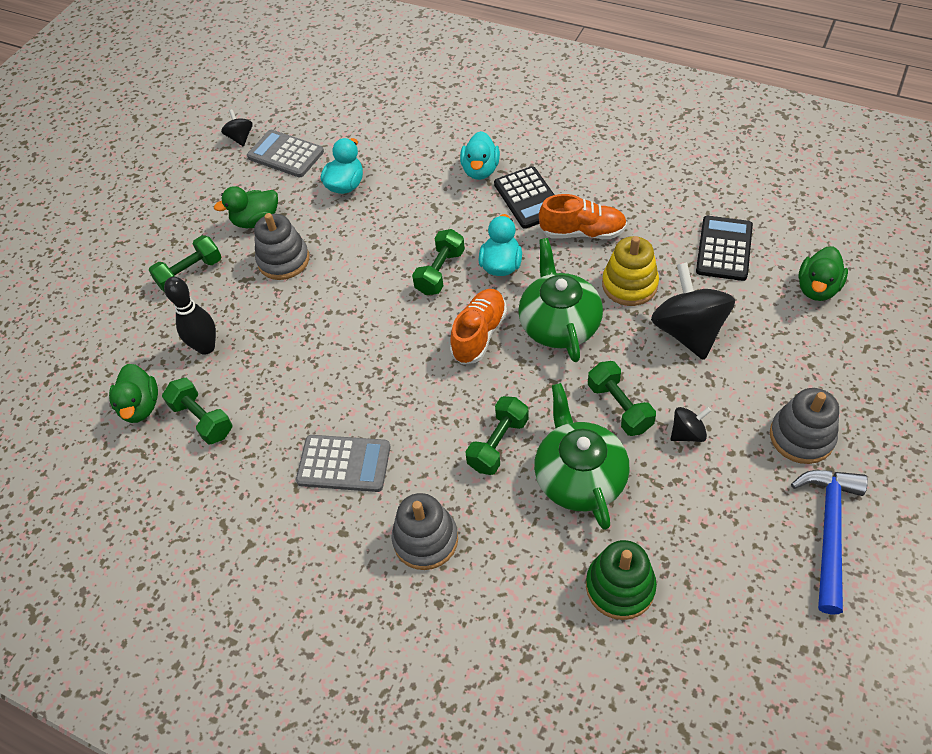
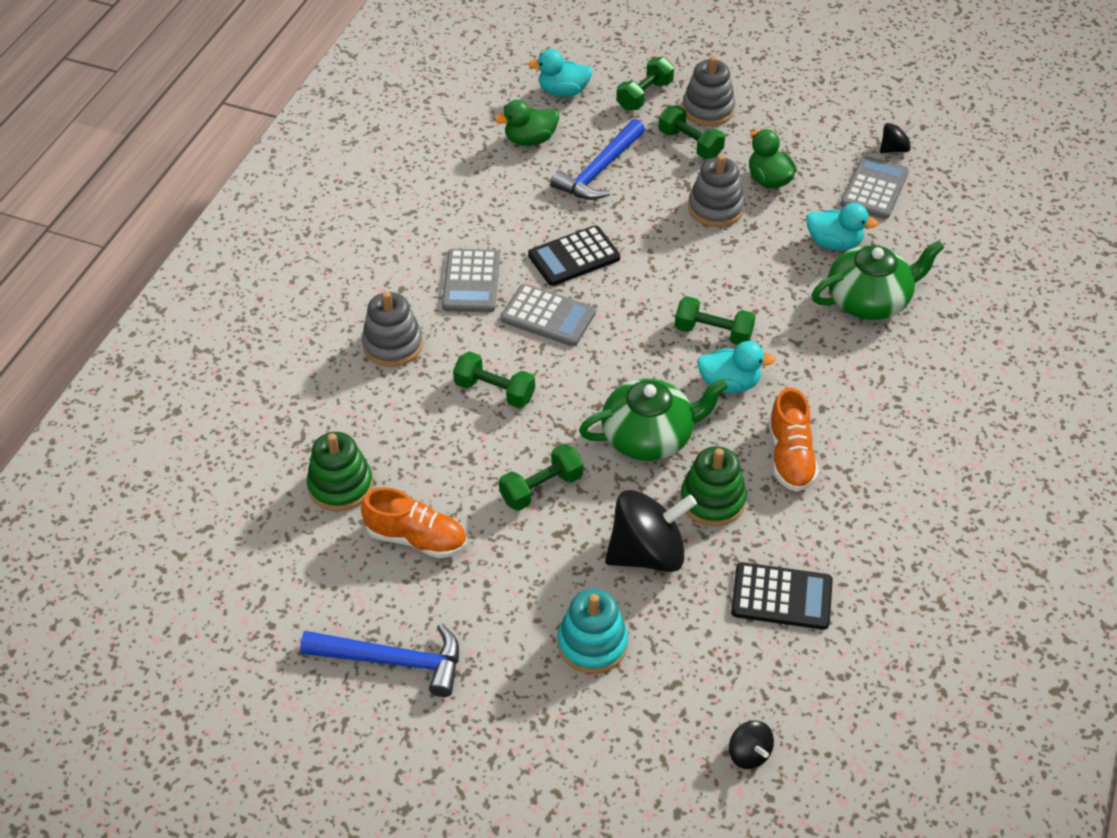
camera: 80 degrees right, 5 degrees down
green dumbbell [162,378,232,445] -> green dumbbell moved to [616,57,674,111]
black bowling pin [164,277,216,355] -> blue hammer [550,119,645,200]
orange shoe [450,289,507,364] -> orange shoe moved to [361,487,467,558]
turquoise duck [460,131,500,180] -> turquoise duck moved to [528,49,593,97]
black calculator [494,166,554,229] -> black calculator moved to [528,225,620,286]
green teapot [534,383,630,530] -> green teapot moved to [812,240,945,320]
yellow stacking toy [602,236,659,306] -> green stacking toy [680,446,747,526]
black spinning top [671,407,711,442] -> black spinning top moved to [729,720,774,769]
grey stacking toy [770,388,839,464] -> grey stacking toy moved to [682,56,735,126]
green duck [798,246,848,301] -> none
none -> grey calculator [501,284,596,346]
none -> turquoise stacking toy [558,589,628,674]

